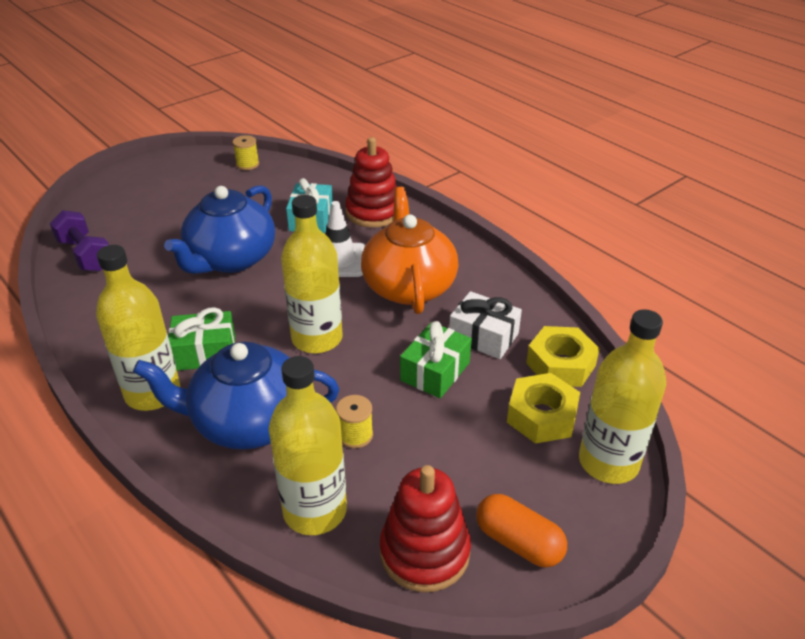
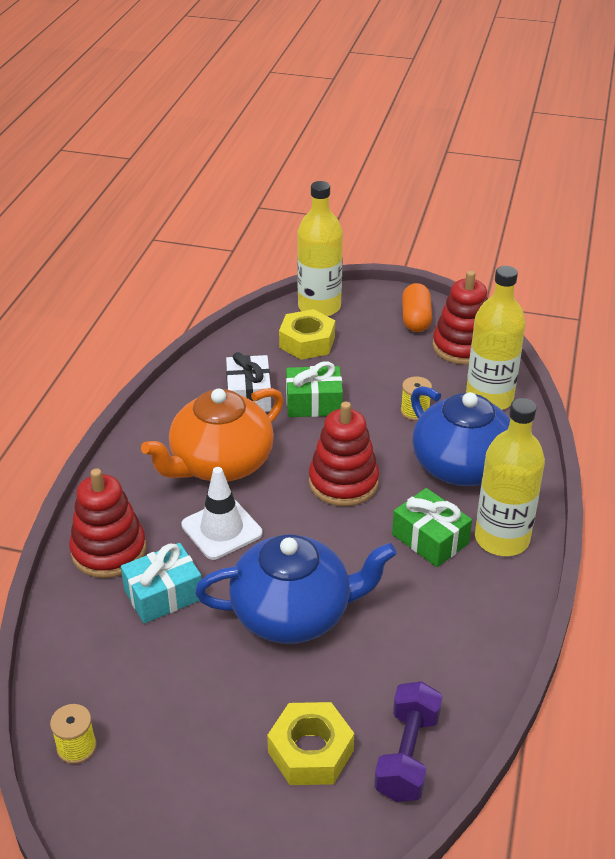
camera: 125 degrees left, 0 degrees up
yellow bottle [281,195,342,353] -> red stacking toy [309,402,379,506]
yellow nut [526,326,600,387] -> yellow nut moved to [267,702,354,785]

